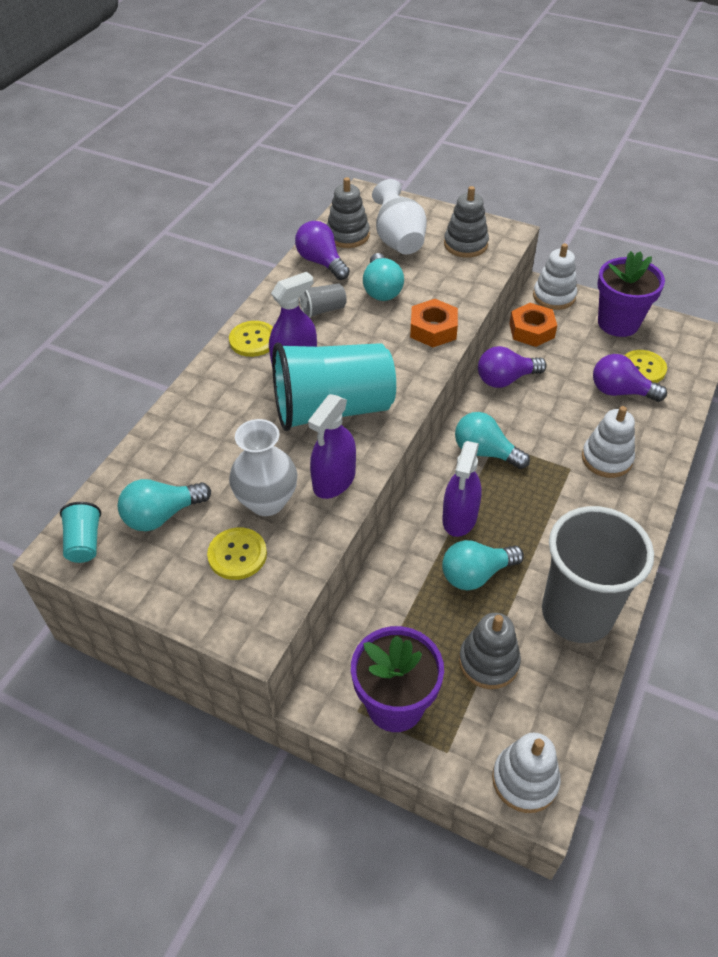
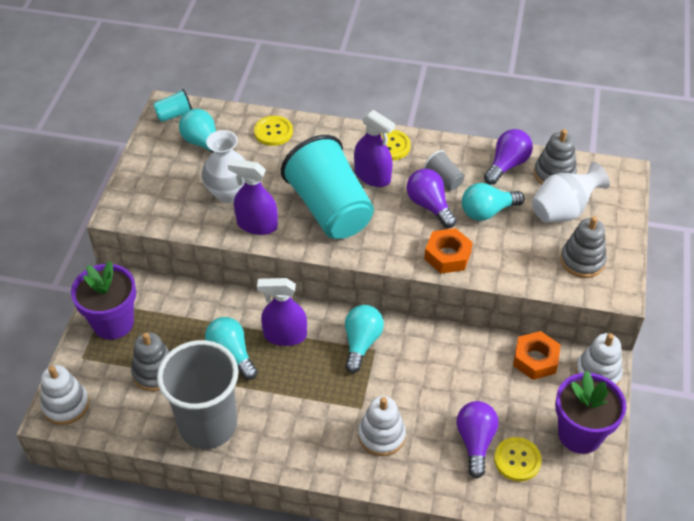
camera: 75 degrees right, 0 degrees up
yellow button [207,527,267,580] -> yellow button moved to [254,116,293,146]
purple light bulb [478,346,547,388] -> purple light bulb moved to [407,169,457,228]

